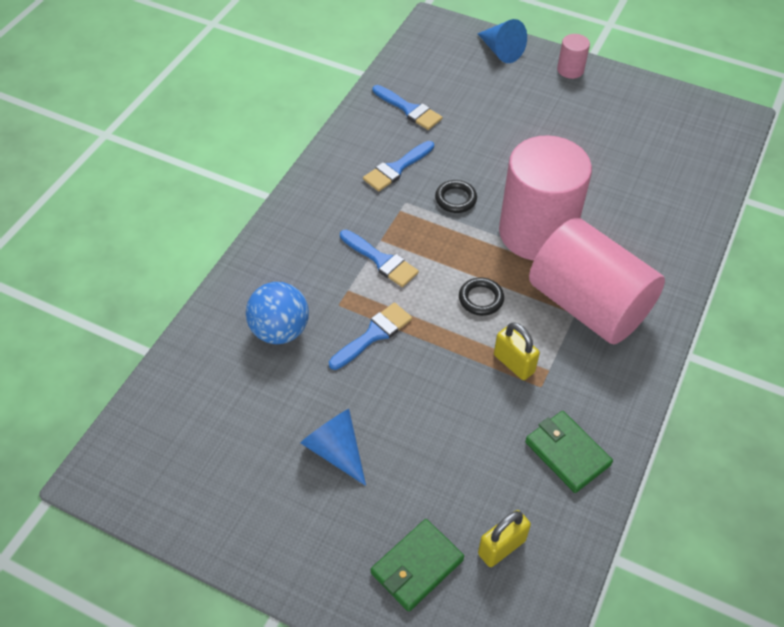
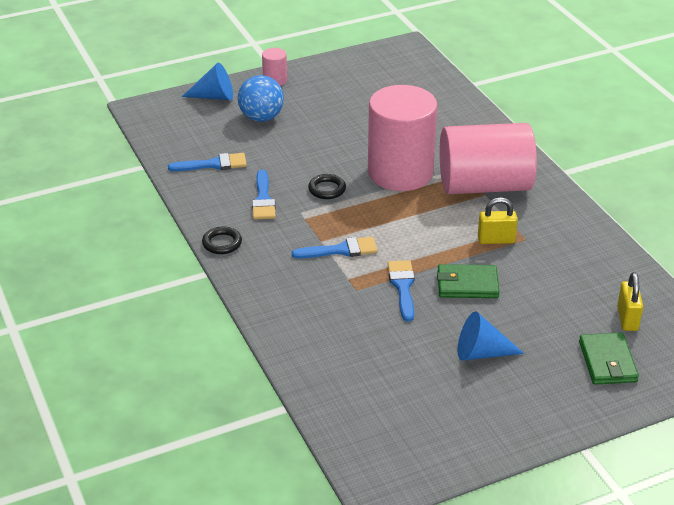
camera: 50 degrees left, 15 degrees down
blue ball [246,282,309,344] -> blue ball moved to [238,75,284,122]
black ring [459,277,504,316] -> black ring moved to [202,226,242,254]
green wallet [525,411,613,493] -> green wallet moved to [437,264,500,298]

